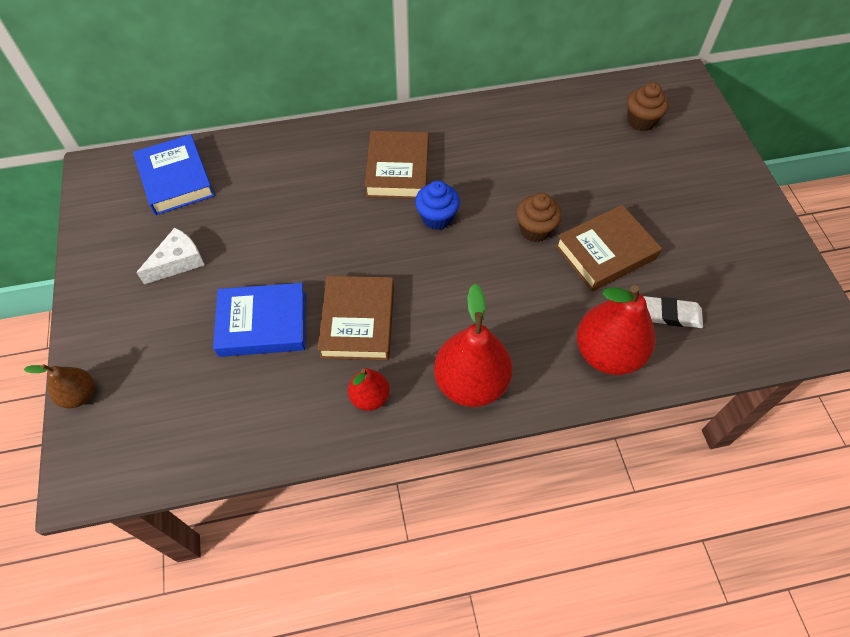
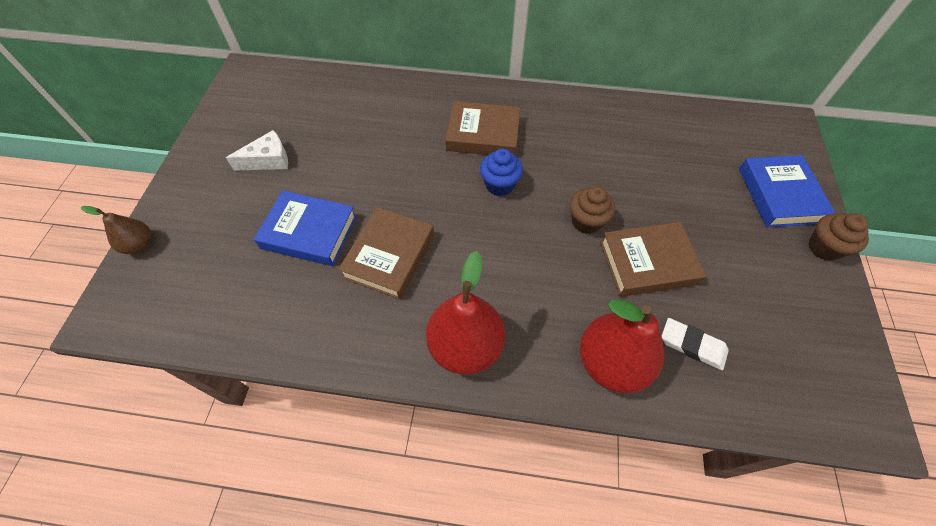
camera: 20 degrees right, 0 degrees up
blue book [133,134,215,215] -> blue book moved to [739,155,836,227]
red pear [348,368,390,411] -> none
brown book [365,131,429,199] -> brown book turned 75 degrees clockwise [446,101,521,156]
brown cupcake [627,82,669,131] -> brown cupcake moved to [808,213,869,261]

